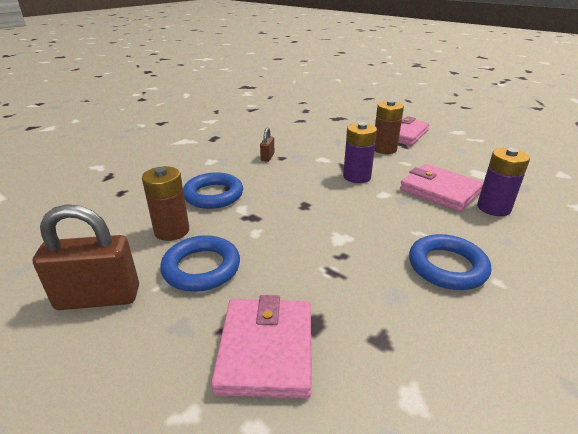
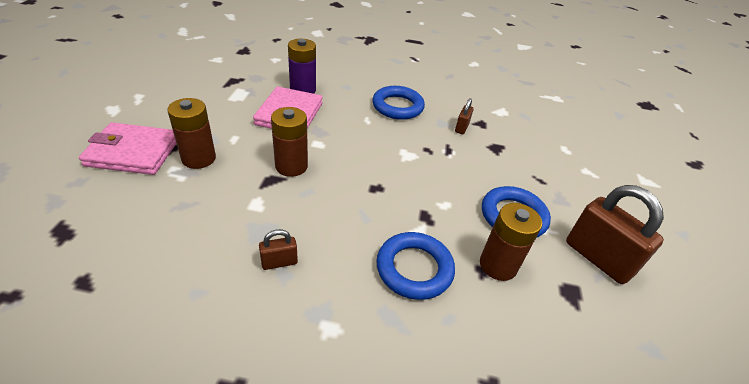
camera: 125 degrees left, 10 degrees up
pink wallet [211,295,312,398] -> none
purple battery [343,122,377,183] -> brown battery [271,107,308,177]
none -> brown padlock [455,98,474,134]

